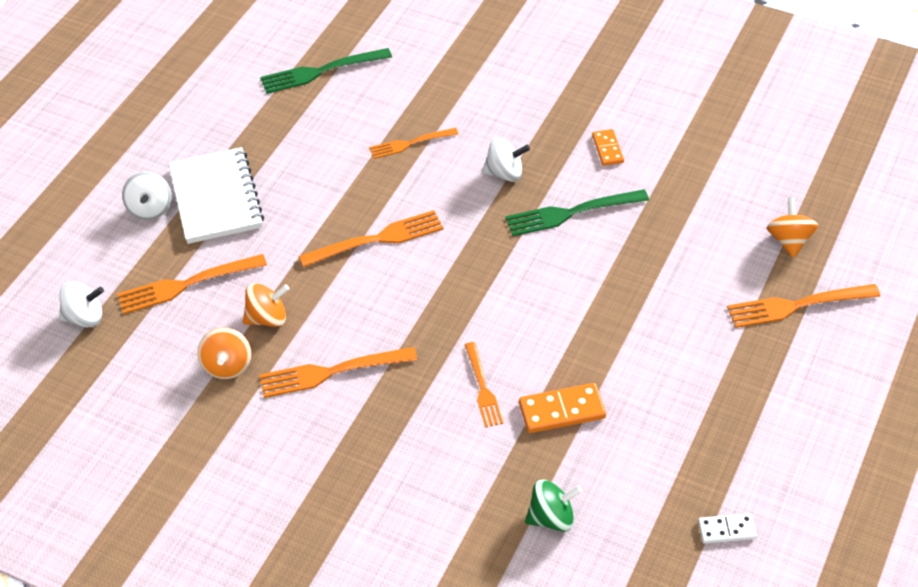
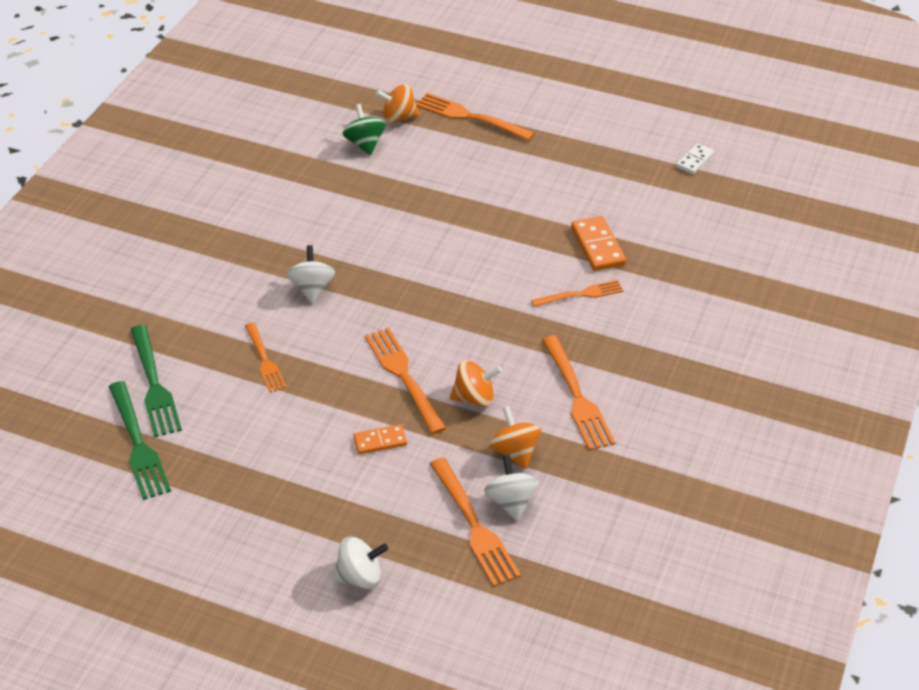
camera: 95 degrees left, 5 degrees down
white spinning top [59,281,104,327] -> white spinning top moved to [484,454,539,521]
white notebook [168,147,264,244] -> none
orange spinning top [198,328,251,379] -> orange spinning top moved to [450,360,502,407]
green fork [505,189,649,236] -> green fork moved to [130,325,182,437]
green spinning top [525,480,582,532] -> green spinning top moved to [343,104,386,155]
orange domino [592,129,624,166] -> orange domino moved to [353,424,407,454]
white domino [698,513,757,544] -> white domino turned 45 degrees clockwise [676,143,715,174]
orange fork [727,284,880,328] -> orange fork turned 135 degrees clockwise [416,93,535,141]

